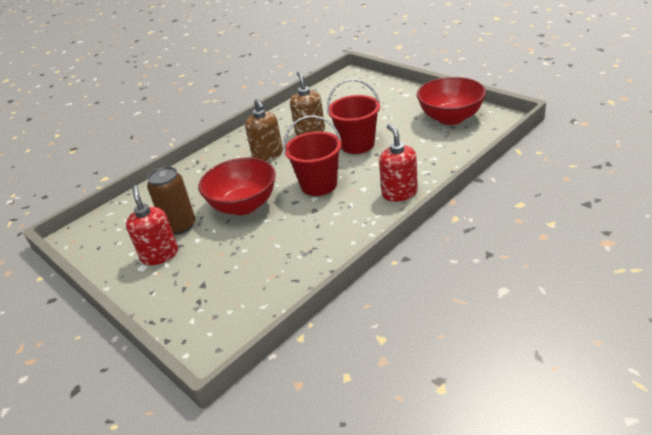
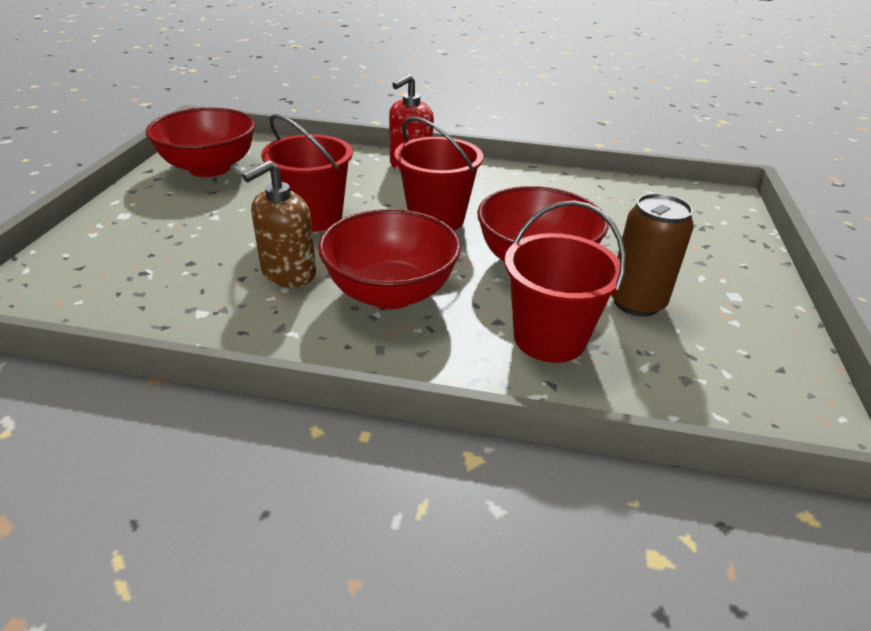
camera: 130 degrees left, 0 degrees up
red soap dispenser [126,185,178,265] -> none
brown soap dispenser [245,99,283,161] -> red bowl [318,209,461,309]
none -> red bucket [504,201,626,363]

